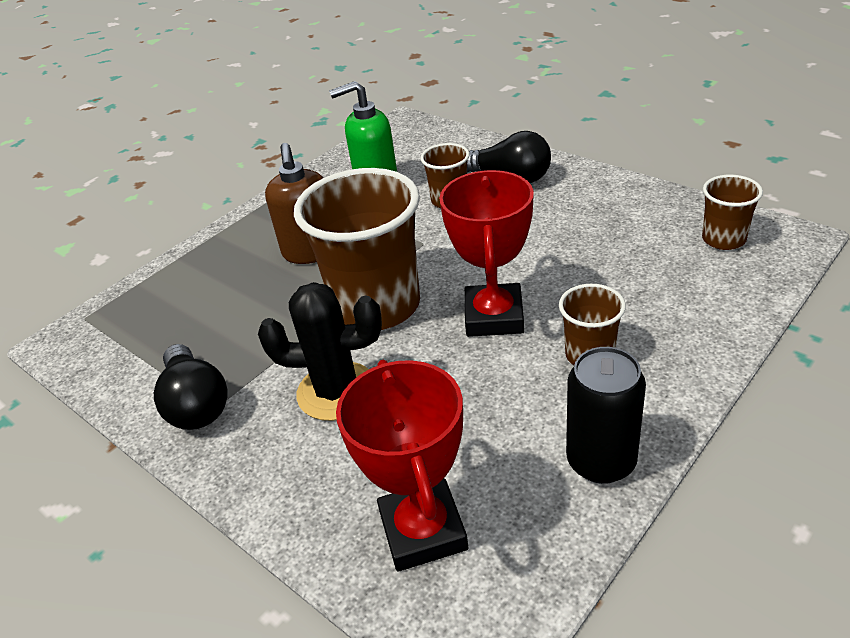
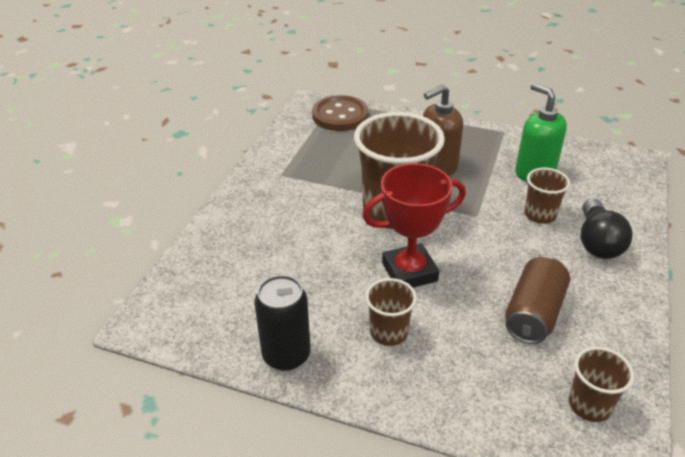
camera: 65 degrees right, 0 degrees up
black light bulb [154,344,228,430] -> none
black cactus [258,282,382,421] -> none
red trophy [336,360,468,572] -> none
none -> brown button [312,95,369,131]
none -> brown can [505,256,570,344]

